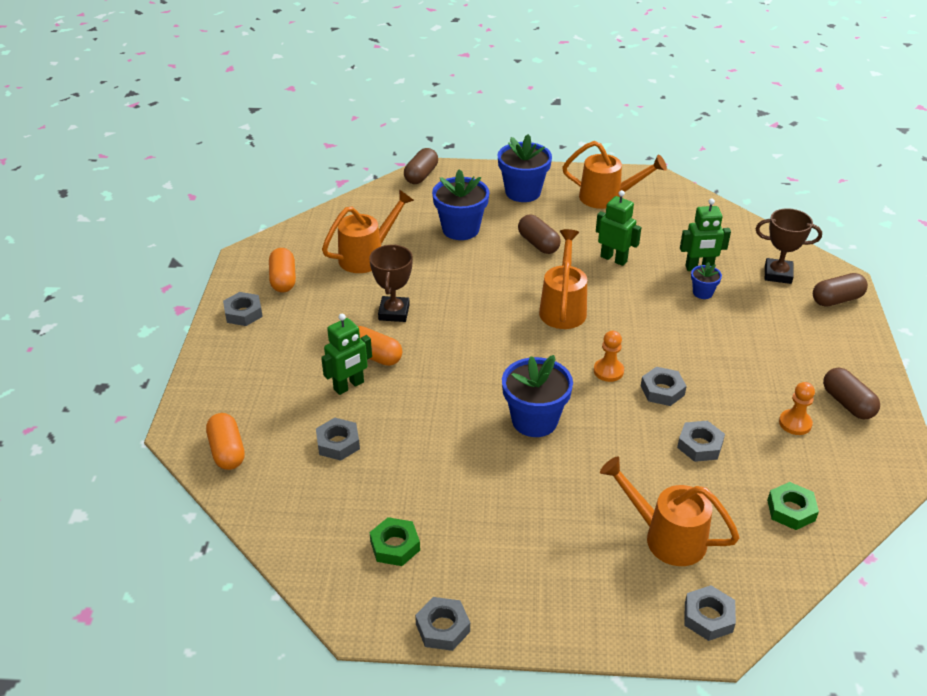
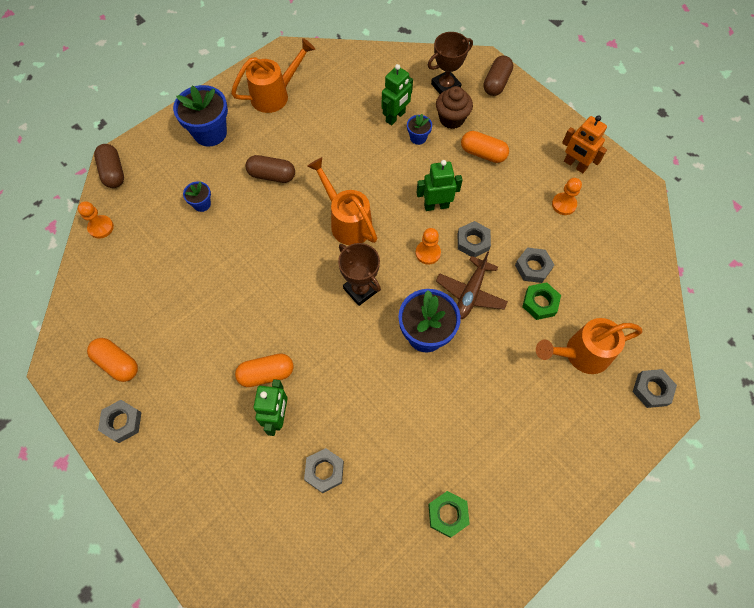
camera: 45 degrees left, 25 degrees up
orange capsule [206,413,245,470] -> orange capsule moved to [461,131,509,163]
orange watering can [322,190,414,273] -> none
brown trophy [369,244,413,322] -> brown trophy moved to [338,243,381,306]
grey nut [415,597,470,651] -> none
blue flower pot [432,169,489,240] -> blue flower pot [183,181,211,212], size x0.50
green robot [596,190,642,266] -> green robot moved to [416,160,462,211]
green nut [767,482,819,530] -> green nut moved to [522,282,561,320]
brown capsule [823,368,880,419] -> orange robot [562,115,607,173]
none -> orange pawn [78,201,114,239]
none -> brown cupcake [436,86,473,129]
none -> brown plane [436,251,508,319]

